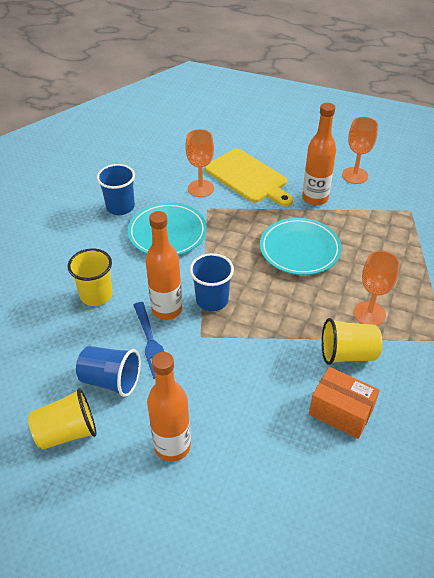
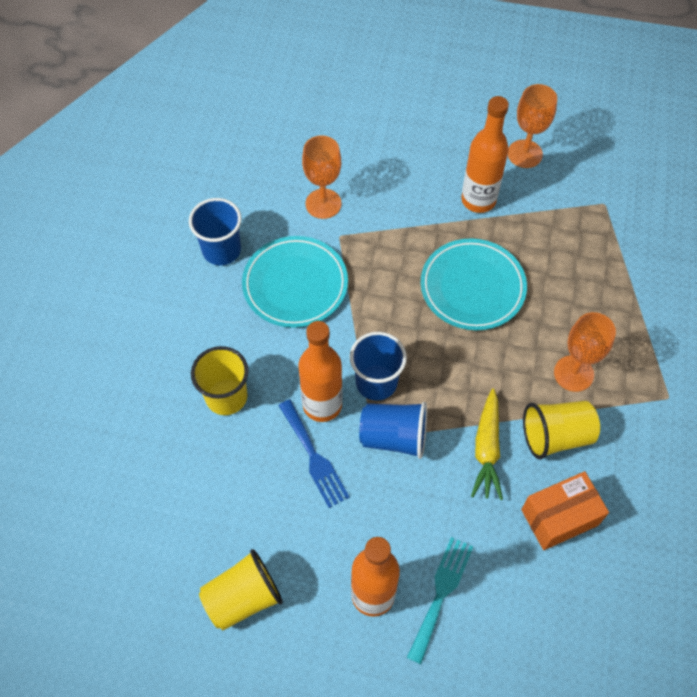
camera: 10 degrees left, 15 degrees up
blue cup [76,346,141,397] -> blue cup moved to [359,402,427,459]
yellow cutting board [205,148,293,207] -> none
orange box [309,367,380,439] -> orange box turned 45 degrees counterclockwise [521,471,609,550]
none -> turquoise fork [407,537,473,664]
none -> yellow carrot [471,388,503,500]

